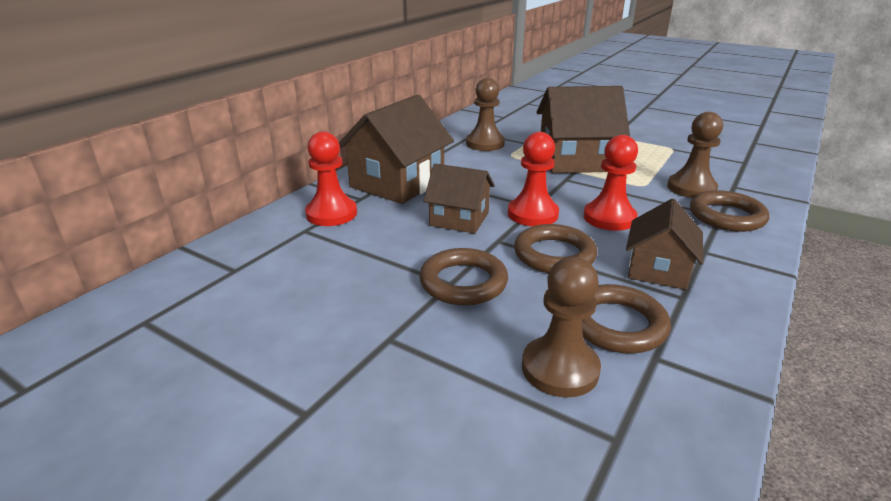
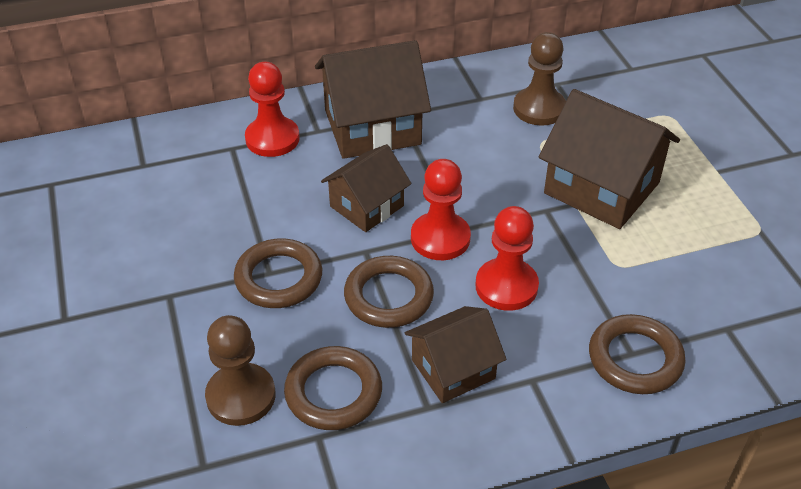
camera: 40 degrees right, 15 degrees up
brown house [423,164,495,234] -> brown house turned 75 degrees clockwise [321,144,412,232]
brown pawn [667,112,723,198] -> none

